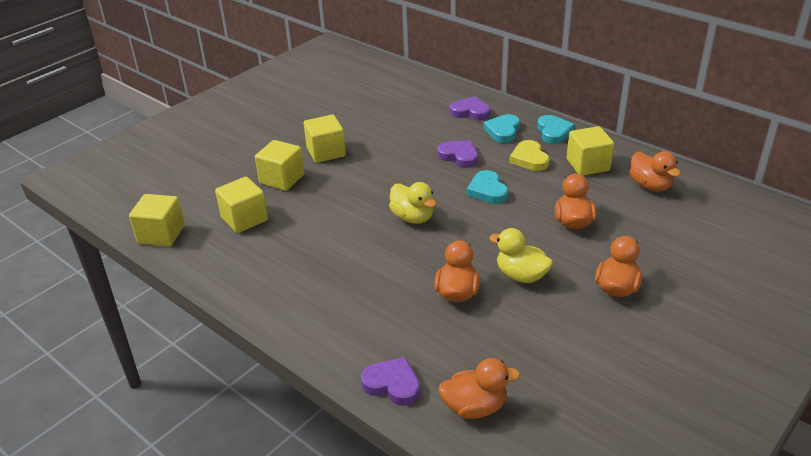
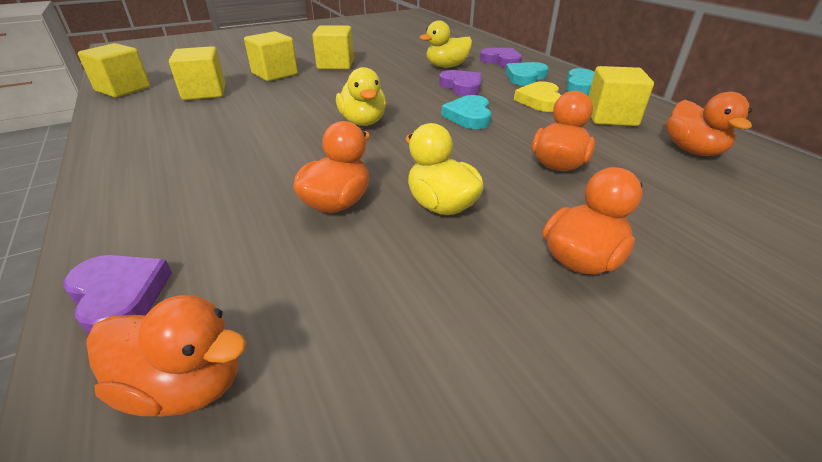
camera: 20 degrees right, 0 degrees up
none -> yellow duck [419,21,472,68]

